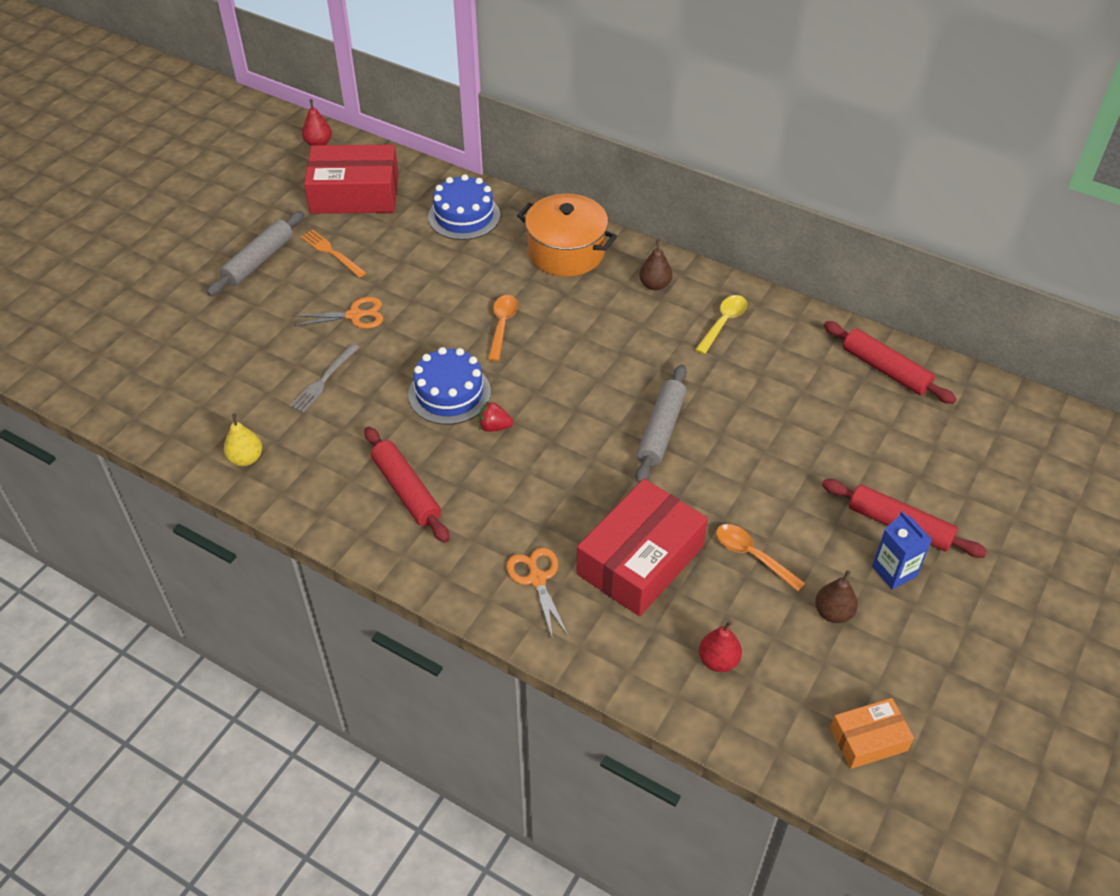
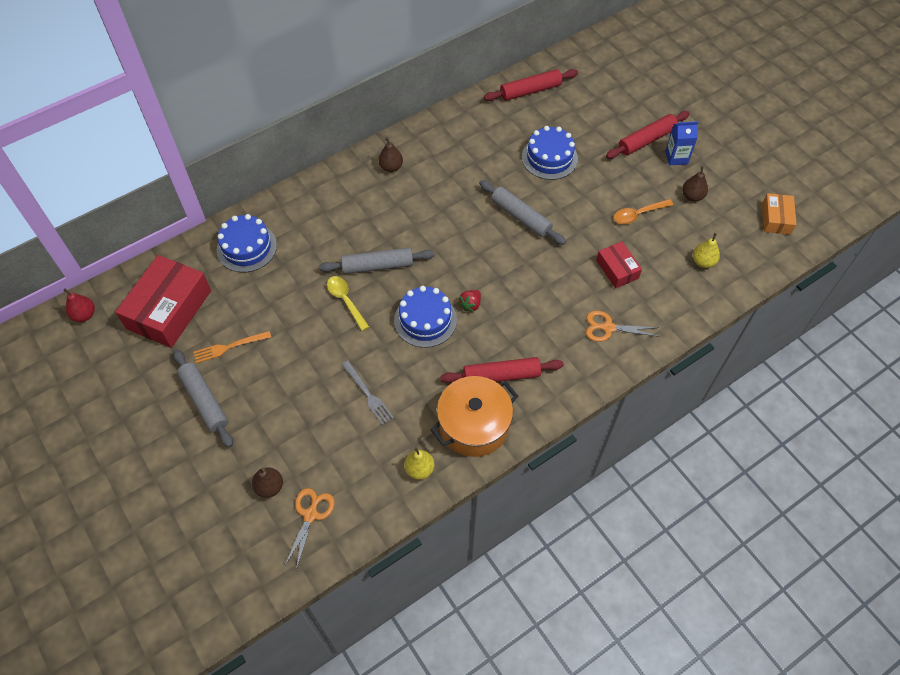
camera: 65 degrees left, 10 degrees up
orange scissors [292,297,383,328] -> orange scissors moved to [284,488,335,570]
orange spoon [488,295,518,361] -> grey rolling pin [319,248,435,274]
orange pot [517,194,617,277] -> orange pot moved to [431,376,518,457]
red box [576,479,708,616] -> red box [596,241,642,288], size x0.53
yellow spoon [695,295,747,354] -> yellow spoon moved to [327,276,369,331]
red pear [699,620,742,672] -> yellow pear [693,233,720,268]
none -> brown pear [252,467,283,498]
none -> blue cake [522,126,578,180]

